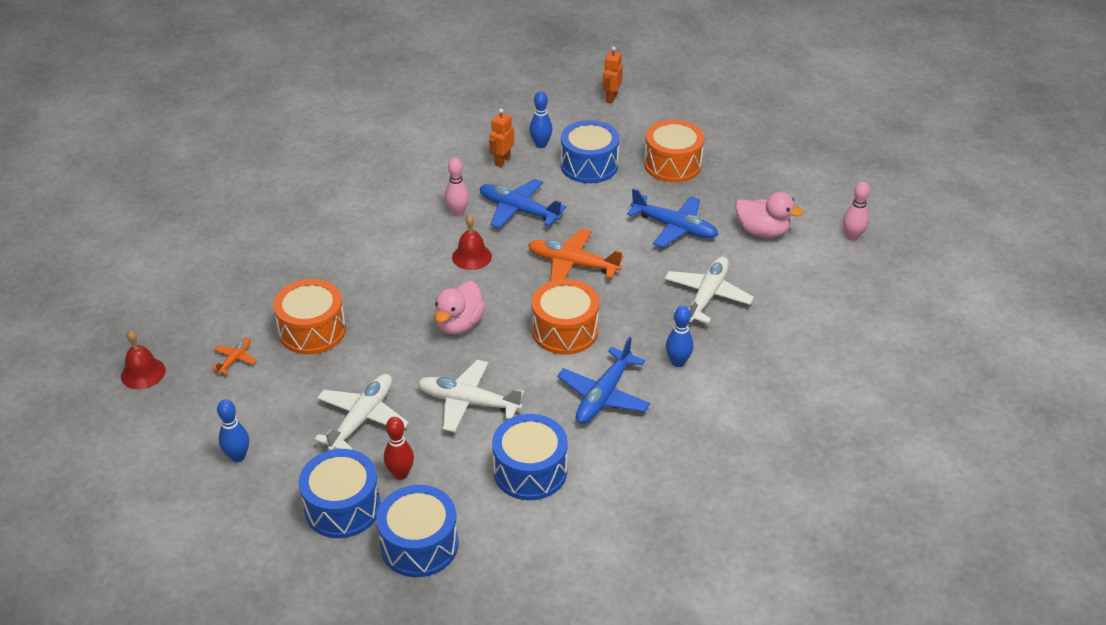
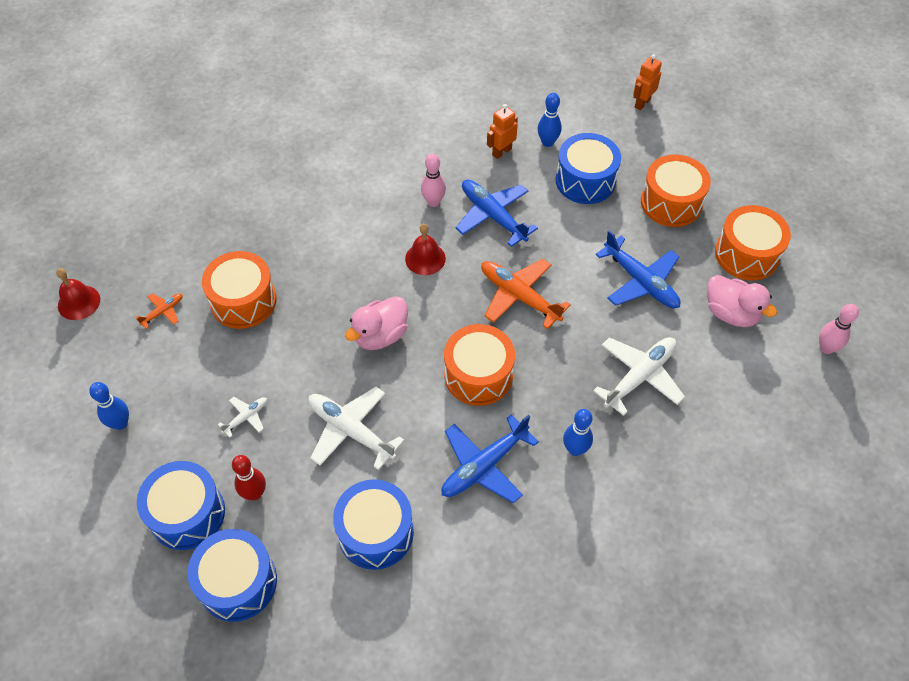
camera: 20 degrees right, 15 degrees up
white plane [314,374,409,451] -> white plane [218,397,267,437], size x0.50
none -> orange drum [715,205,791,280]

